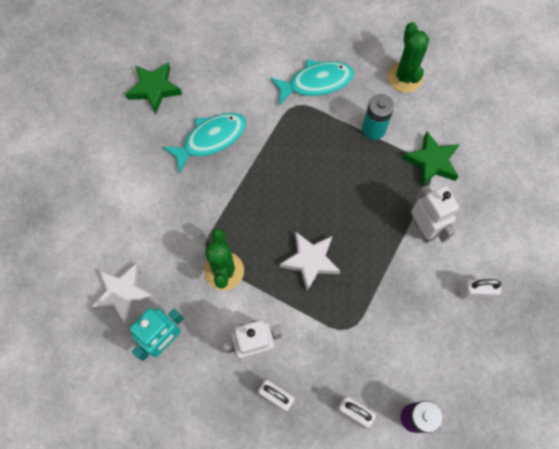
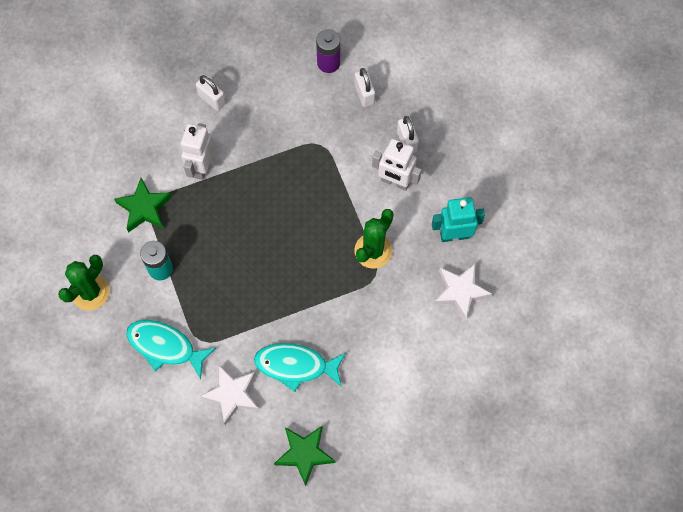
camera: 140 degrees left, 0 degrees up
white star [280,232,341,291] -> white star moved to [200,365,259,425]

